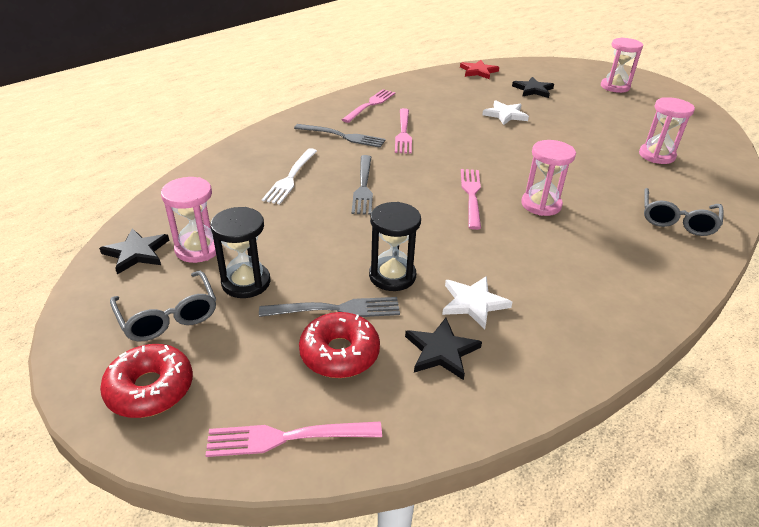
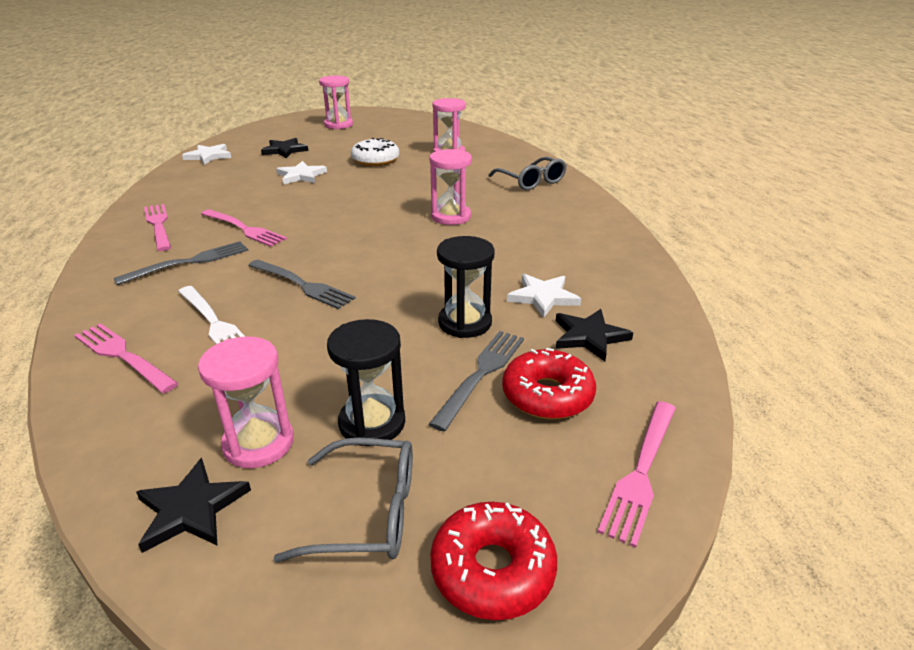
camera: 55 degrees left, 5 degrees down
red star [460,60,499,79] -> white star [182,144,231,165]
pink fork [461,169,481,230] -> pink fork moved to [74,323,179,393]
none -> white donut [351,138,399,166]

